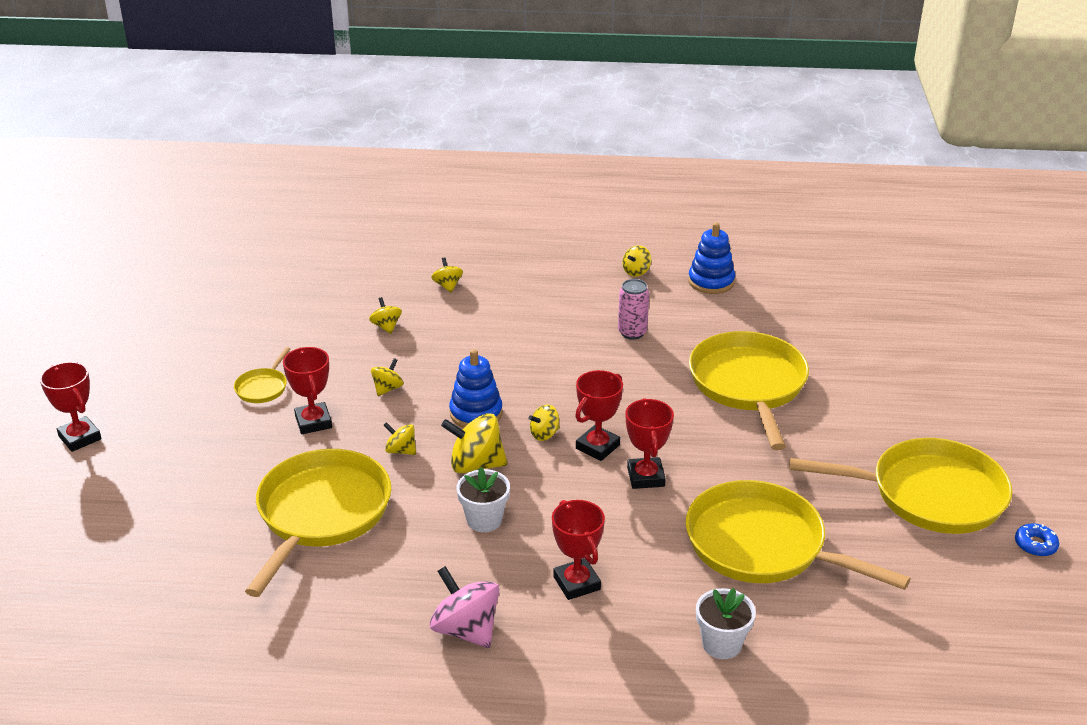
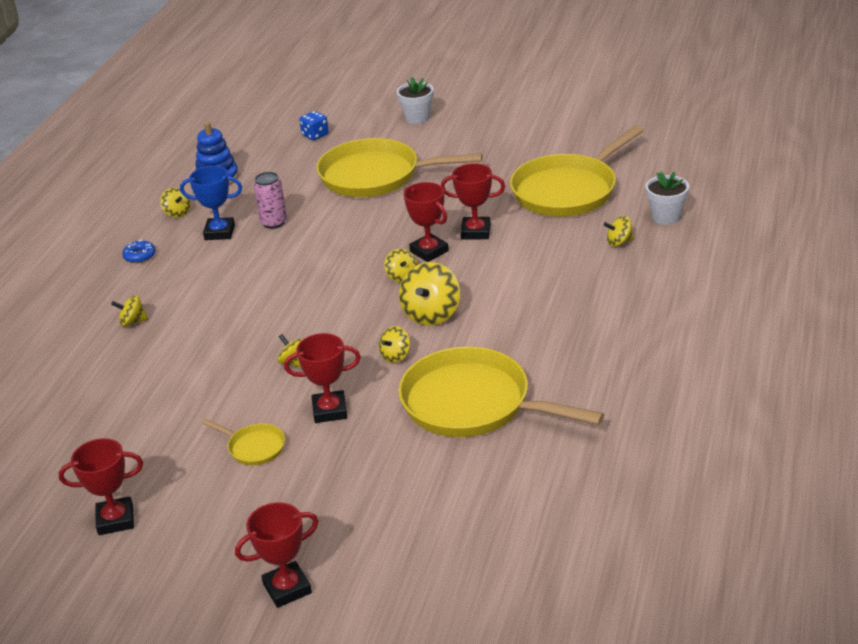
camera: 75 degrees left, 0 degrees up
yellow spinning top [369,297,402,334] -> yellow spinning top moved to [604,216,634,247]
pink spinning top [430,566,499,648] -> none
blue stacking toy [449,349,503,428] -> none
white flower pot [456,467,510,532] -> white flower pot moved to [397,77,434,124]
red trophy [552,500,605,600] -> red trophy moved to [59,438,143,535]
yellow pan [789,438,1013,534] -> none
blue donut [1015,523,1059,557] -> blue donut moved to [122,240,156,263]
none -> blue trophy [180,166,242,240]
none -> blue dice [299,111,329,140]

